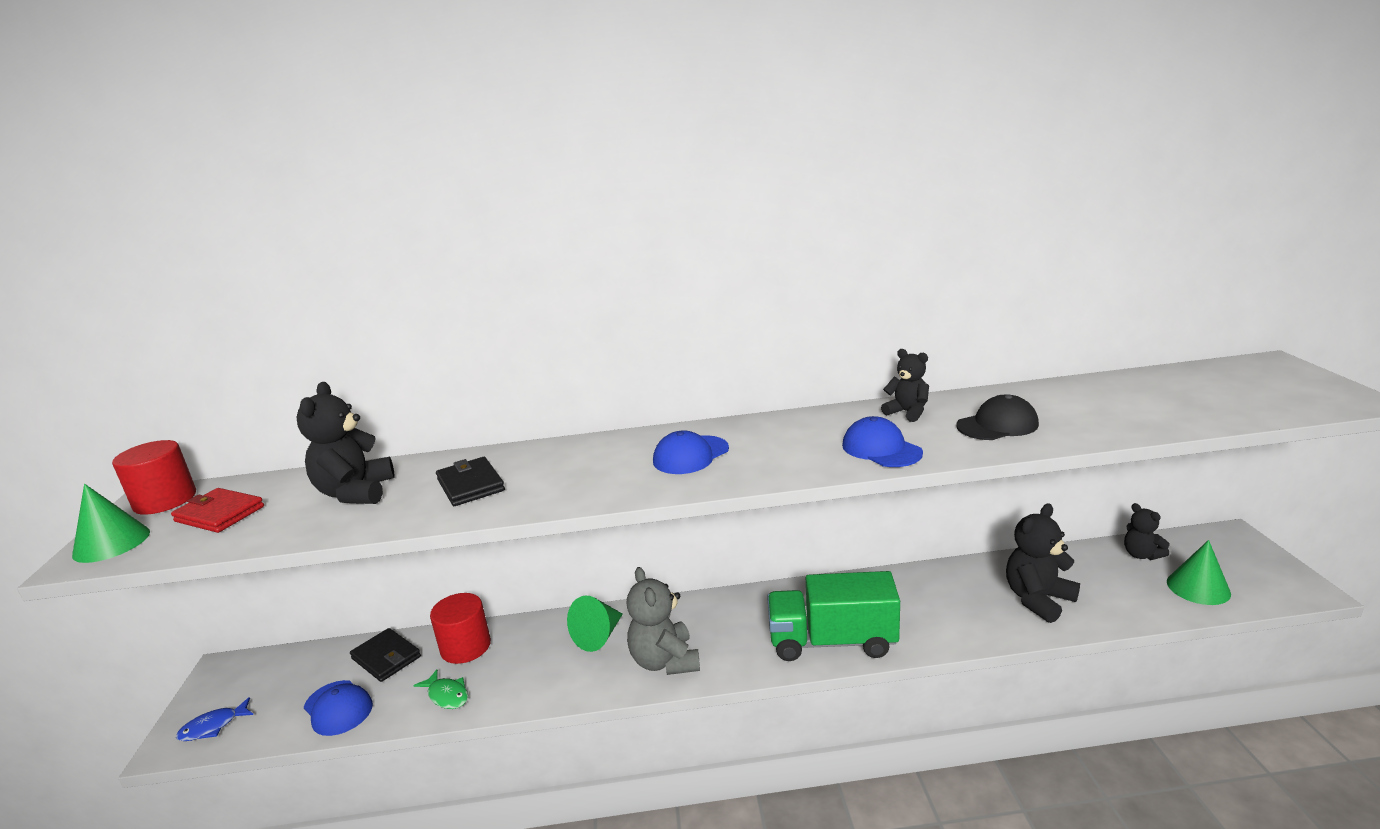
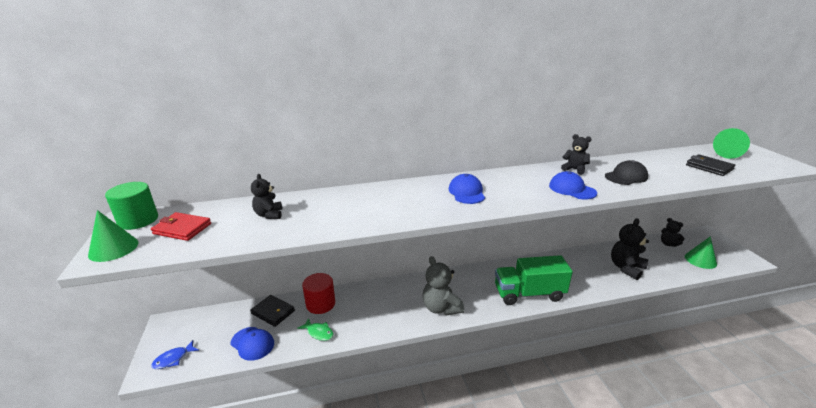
camera: 10 degrees left, 5 degrees up
red cylinder [112,440,196,515] -> green cylinder [105,182,158,230]
black teddy bear [297,382,395,504] -> black teddy bear [251,174,283,219], size x0.61
black wallet [436,457,505,506] -> black wallet moved to [686,154,736,176]
green cone [567,596,623,652] -> green cone moved to [713,128,750,159]
blue cap [653,431,729,474] -> blue cap turned 135 degrees clockwise [449,174,485,204]

